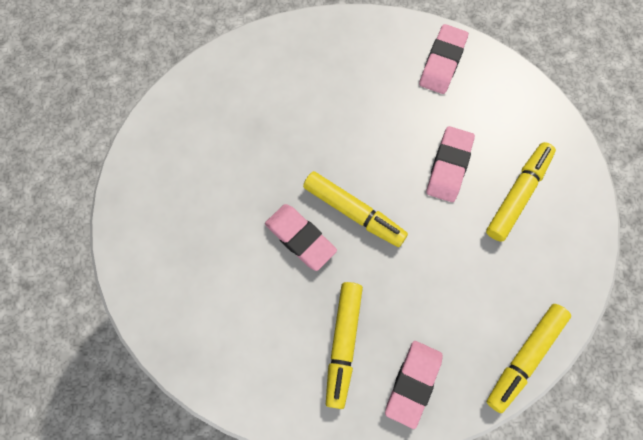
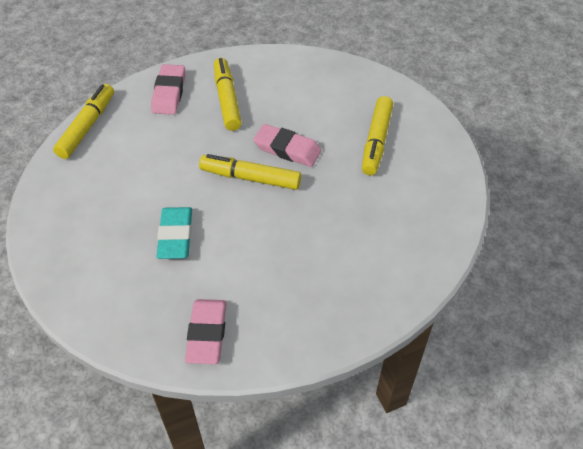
camera: 160 degrees right, 20 degrees down
pink eraser [426,126,475,202] -> turquoise eraser [157,207,192,259]
yellow marker [486,142,556,242] -> yellow marker moved to [362,96,393,175]

